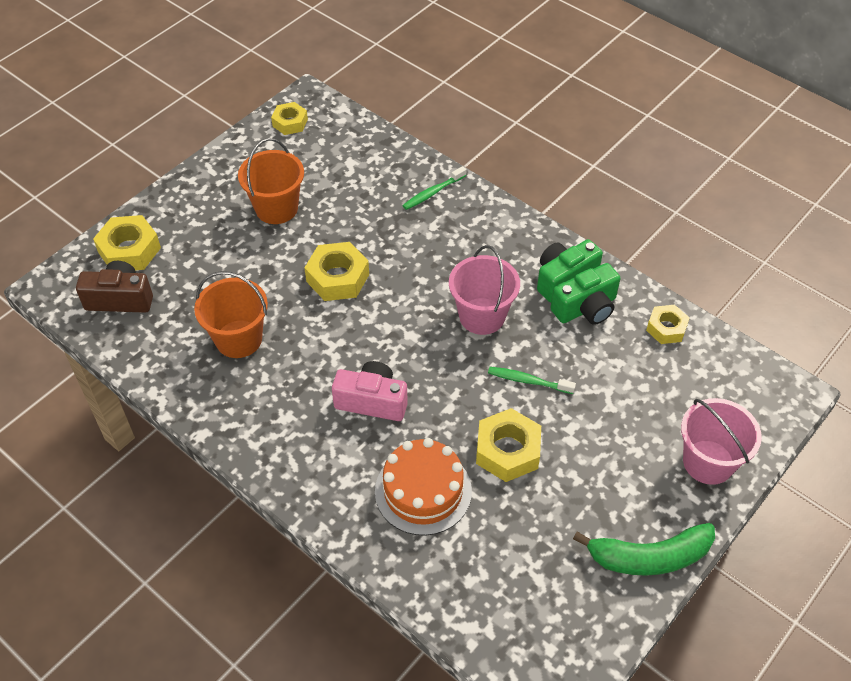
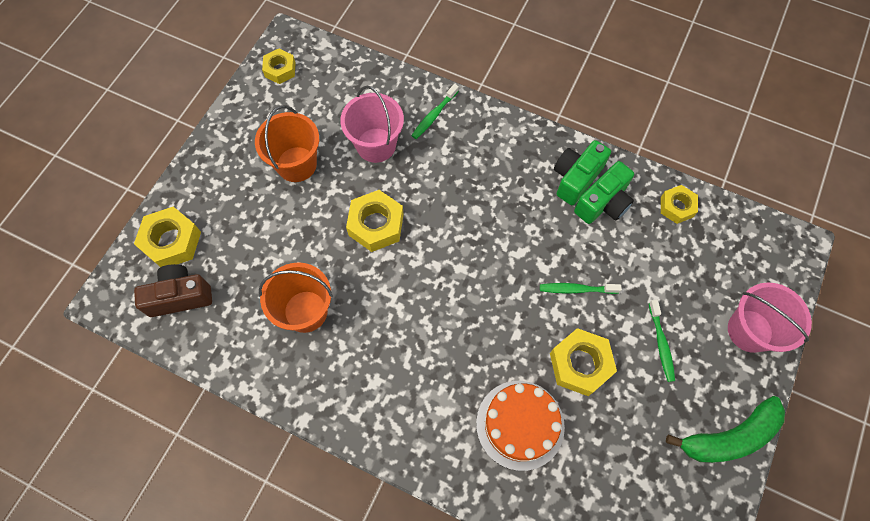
camera: 15 degrees left, 15 degrees up
pink camera [332,361,408,421] -> none
pink bucket [449,245,520,335] -> pink bucket moved to [340,86,404,163]
none -> green toothbrush [649,300,675,382]

